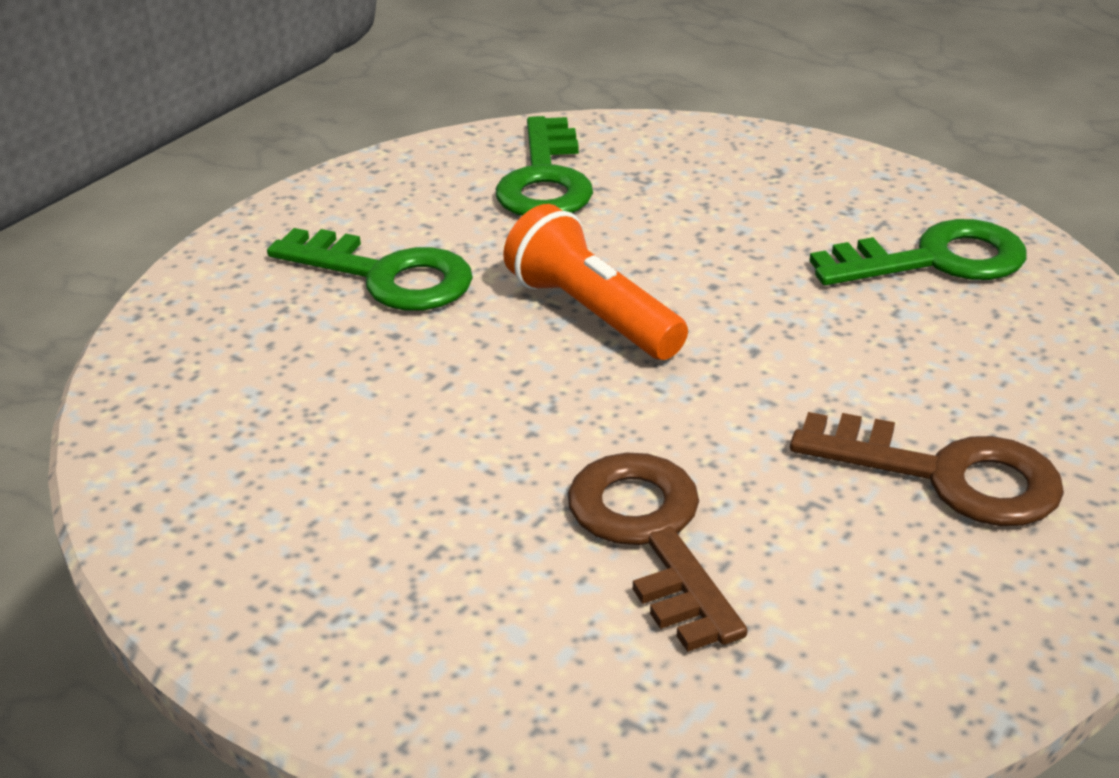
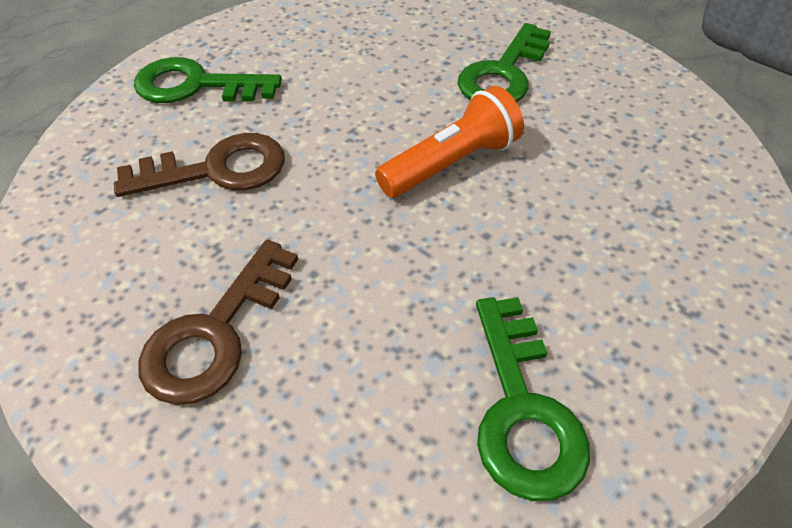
camera: 95 degrees right, 15 degrees up
green key [496,116,593,216] -> green key moved to [134,57,282,103]

